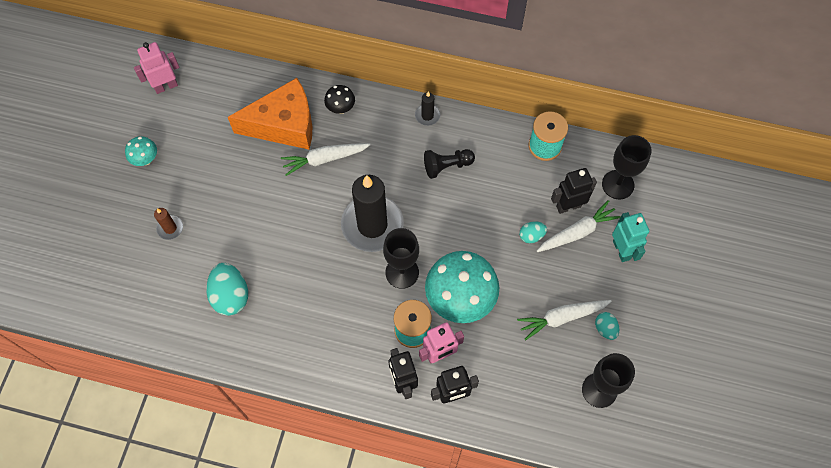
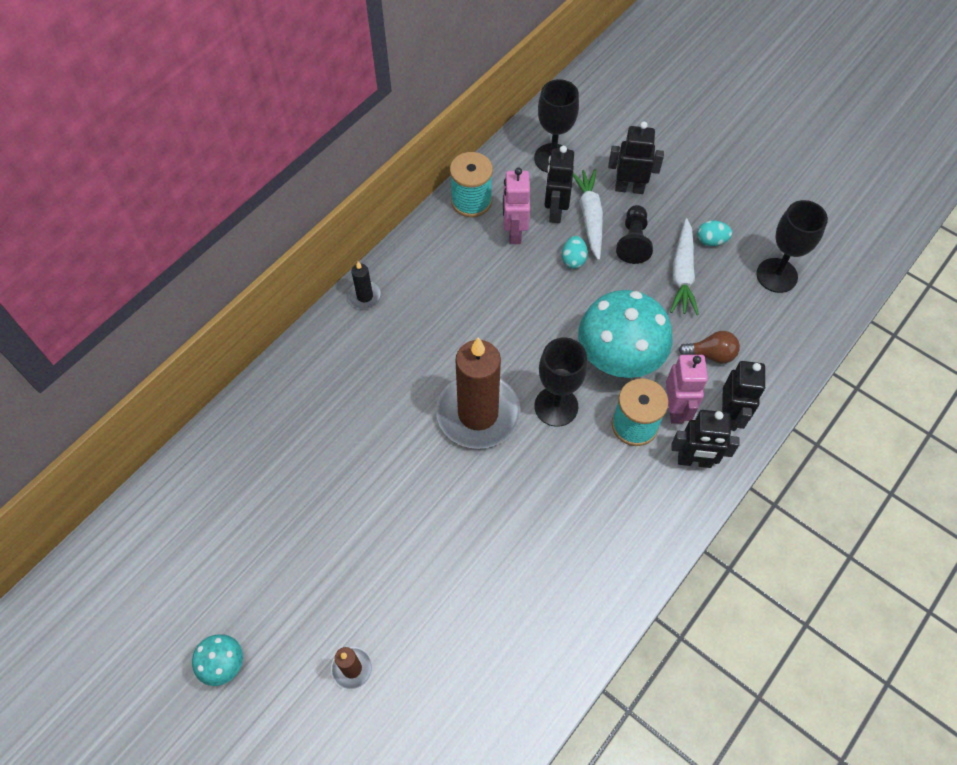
camera: 65 degrees left, 5 degrees down
pink robot [134,42,179,94] -> pink robot moved to [503,168,530,244]
turquoise egg [206,263,248,316] -> none
orange cheese [228,78,312,150] -> none
white carrot [281,143,370,176] -> none
black mushroom [324,85,355,114] -> none
black candle [341,175,404,252] -> brown candle [436,337,521,449]
black pawn [424,149,475,179] -> black pawn moved to [616,205,653,264]
turquoise robot [612,212,649,262] -> black robot [608,122,664,194]
none -> brown light bulb [679,331,740,364]

